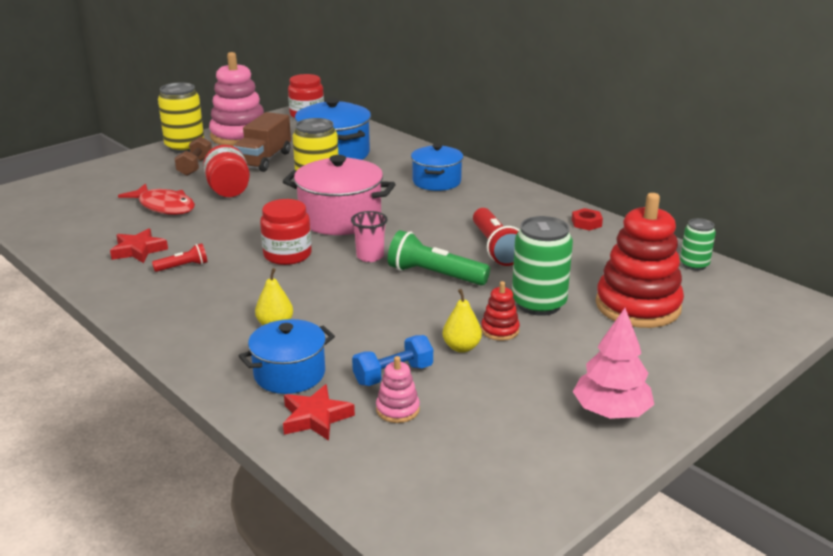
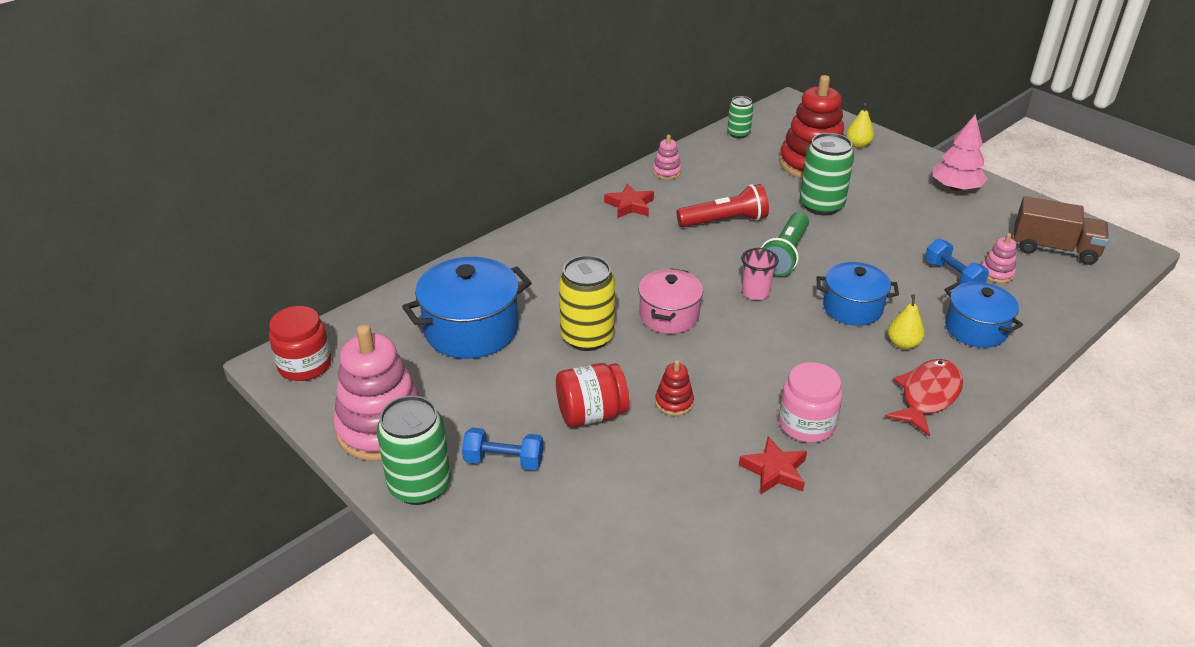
camera: 90 degrees left, 10 degrees up
red fish [118,183,195,215] -> red fish moved to [885,359,963,437]
red flashlight [152,243,208,272] -> pink jar [779,362,843,443]
yellow can [158,82,204,153] -> green can [377,396,451,505]
brown dumbbell [174,136,212,176] -> blue dumbbell [462,427,544,470]
brown truck [234,112,291,172] -> brown truck moved to [1014,196,1109,265]
red jar [260,199,312,265] -> none
pink pot [282,155,396,235] -> pink pot [638,268,703,334], size x0.65
red star [283,384,355,441] -> red star moved to [604,184,654,218]
blue pot [411,144,463,191] -> blue pot moved to [816,262,899,326]
yellow pear [443,289,482,353] -> yellow pear moved to [846,103,874,148]
red stacking toy [481,281,520,341] -> red stacking toy moved to [655,360,694,416]
red nut [572,208,603,231] -> pink stacking toy [653,135,682,180]

